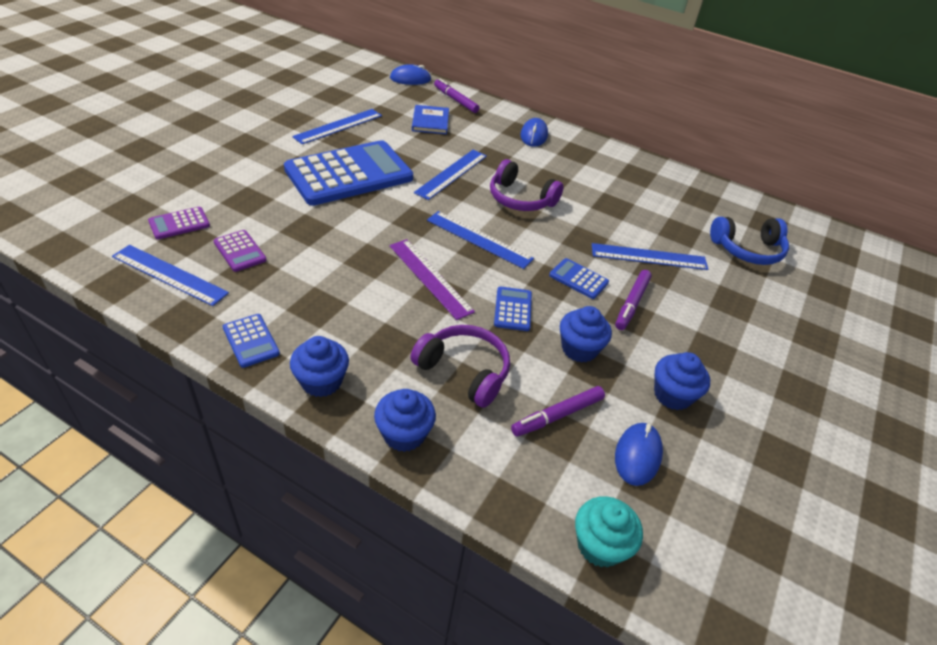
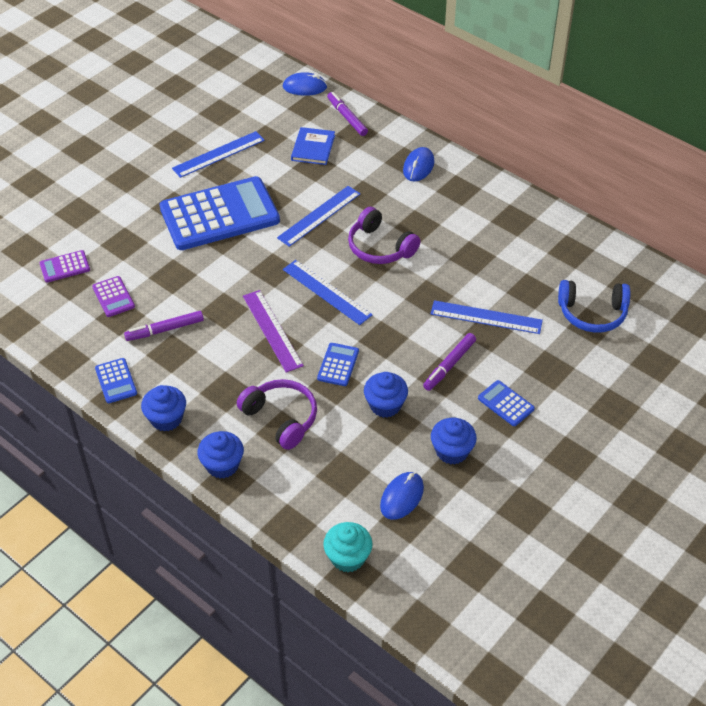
camera: 15 degrees right, 5 degrees up
blue ruler [112,245,229,306] -> none
purple marker [511,386,605,437] -> purple marker moved to [124,311,204,341]
blue calculator [549,258,609,299] -> blue calculator moved to [478,380,535,426]

